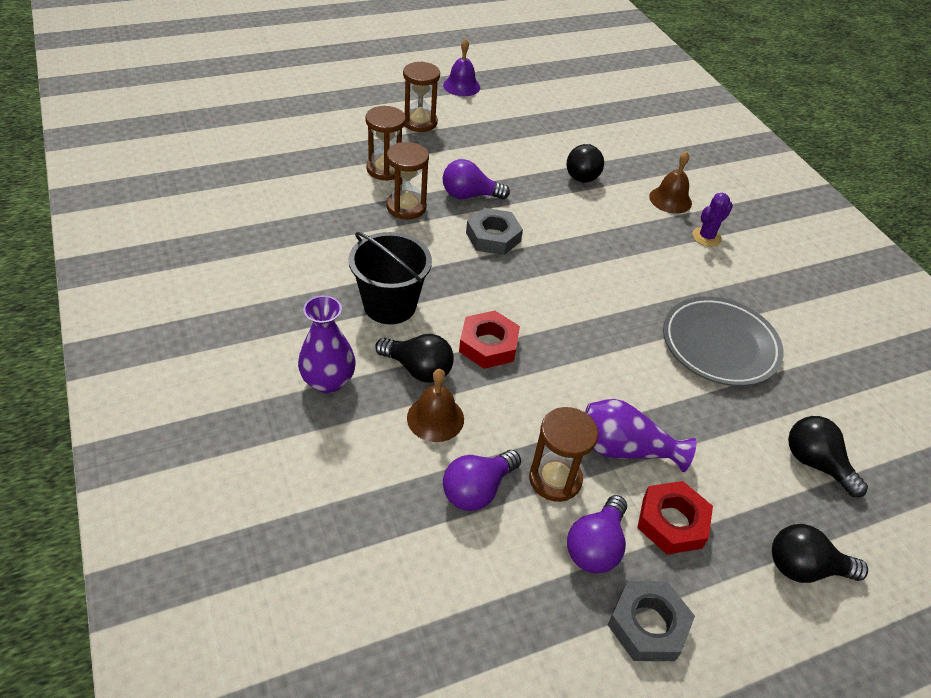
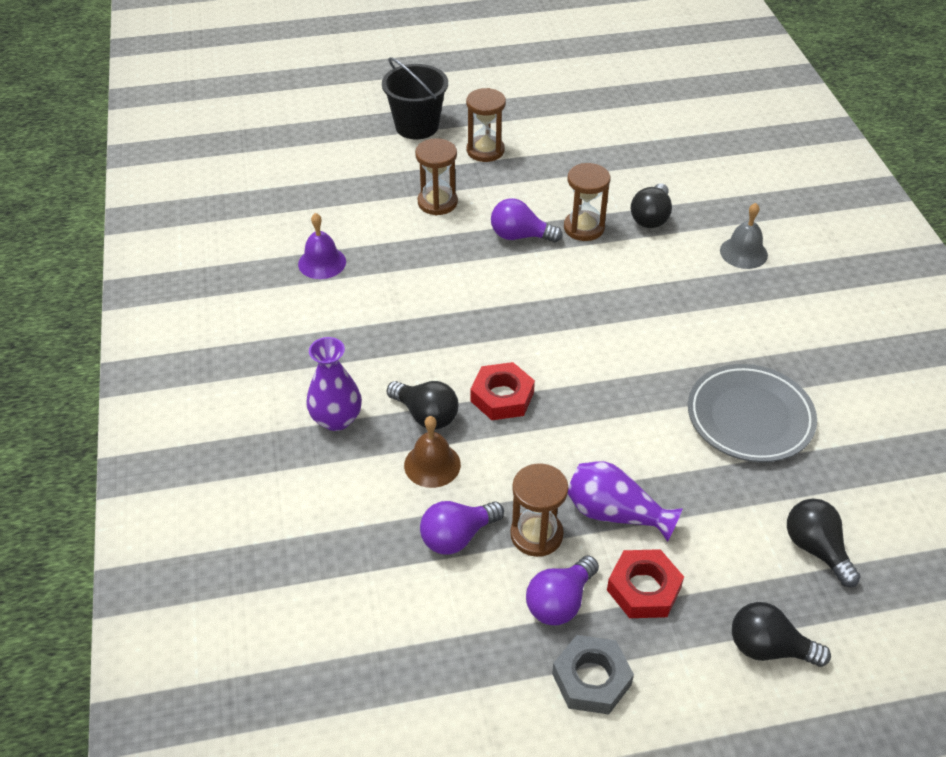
camera: 15 degrees right, 0 degrees up
black bucket [349,232,432,324] -> black bucket moved to [382,57,448,139]
brown hourglass [387,142,429,219] -> brown hourglass moved to [564,163,610,241]
purple bell [443,39,480,96] -> purple bell moved to [298,213,346,279]
grey nut [466,208,523,255] -> none
brown bell [649,151,692,214] -> grey bell [720,203,768,269]
purple cactus [692,193,733,247] -> none

